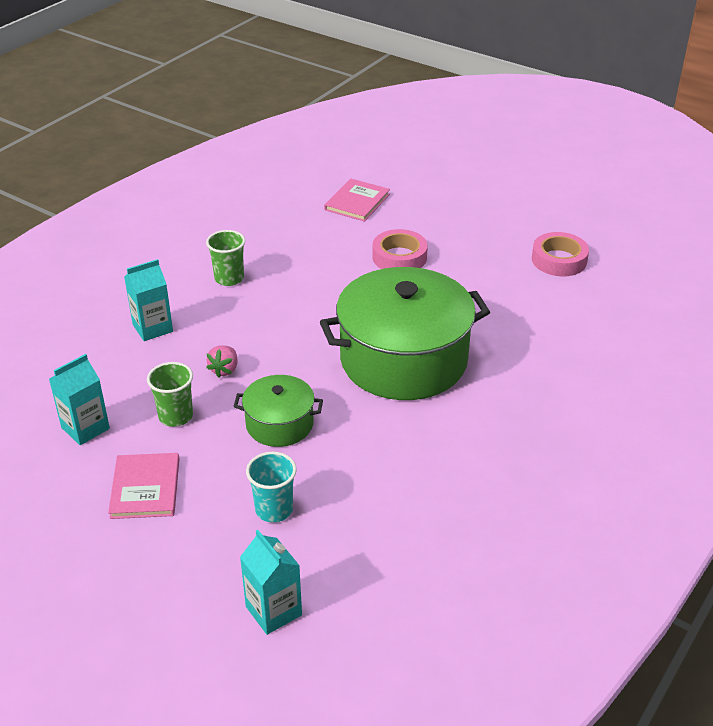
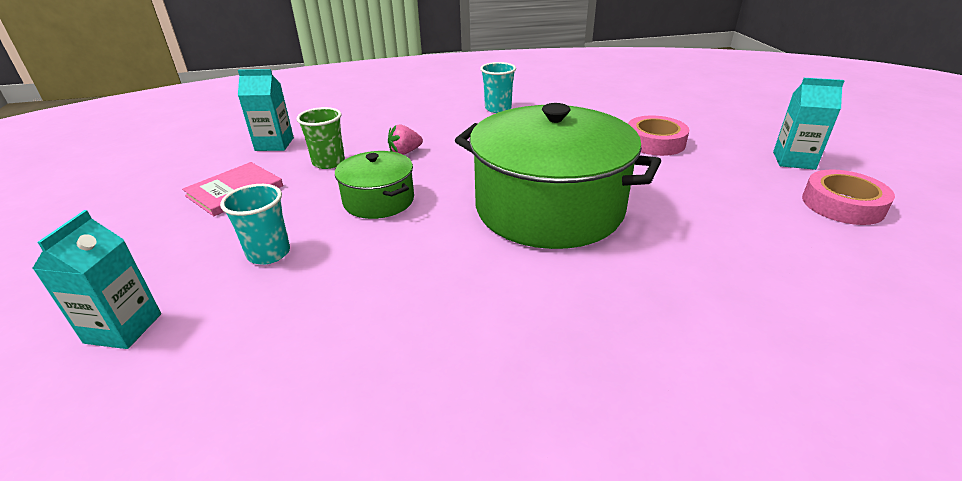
camera: 45 degrees right, 5 degrees down
turquoise carton [124,259,173,341] -> turquoise carton moved to [773,78,845,170]
green cup [206,230,245,286] -> turquoise cup [480,62,516,113]
pink book [324,179,390,222] -> none

